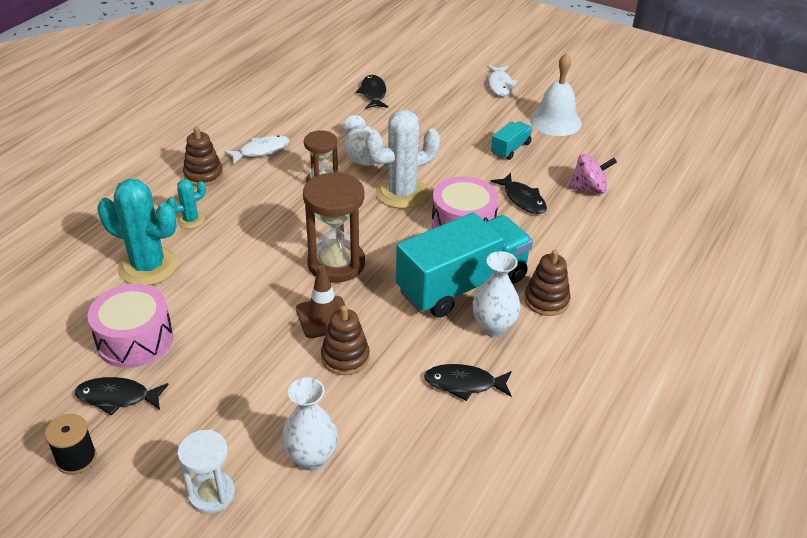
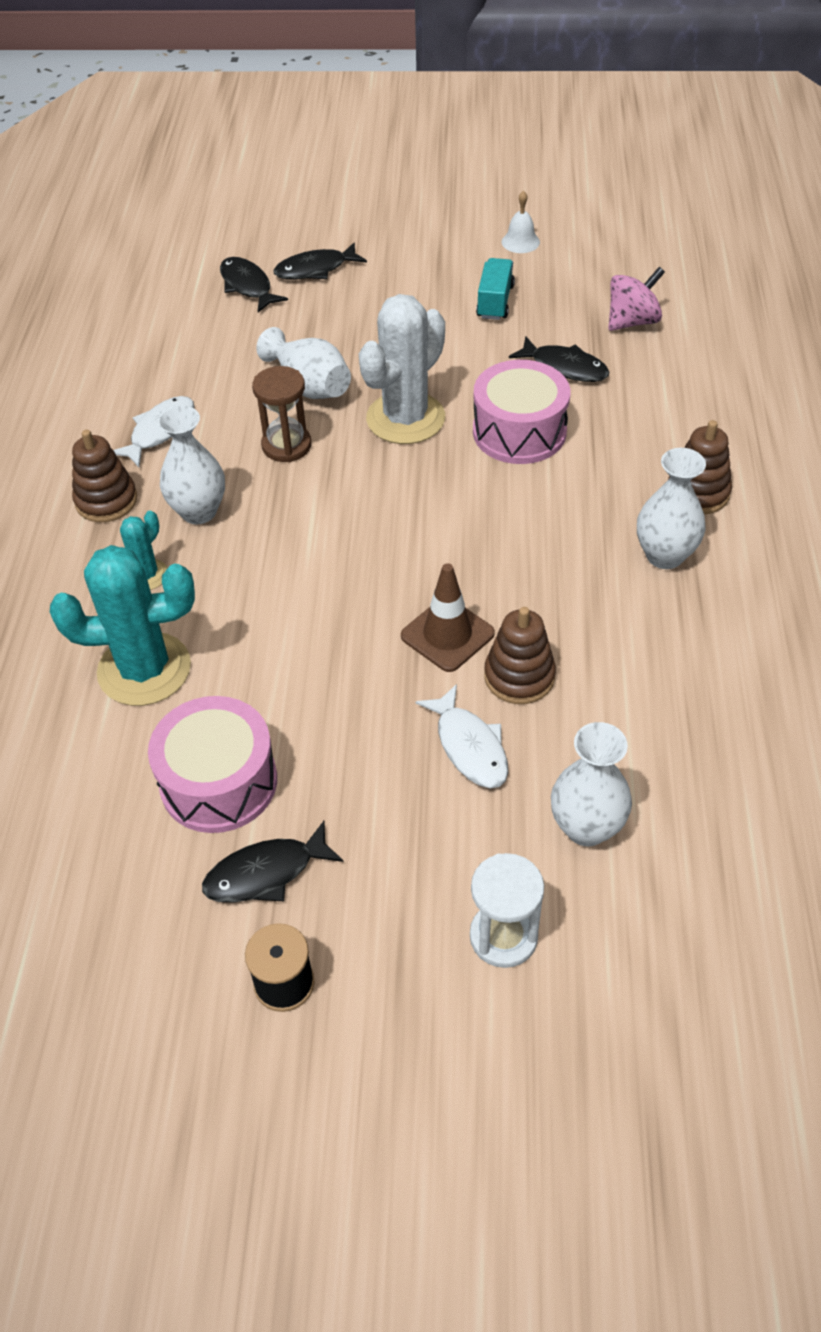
camera: 25 degrees left, 10 degrees up
brown hourglass [303,172,365,283] -> none
turquoise truck [396,212,533,318] -> none
black fish [424,364,512,401] -> black fish moved to [274,243,367,280]
white fish [487,65,518,96] -> white fish moved to [416,684,508,789]
white bell [530,53,582,136] -> white bell [502,191,540,253], size x0.51
none -> white vase [157,405,225,524]

